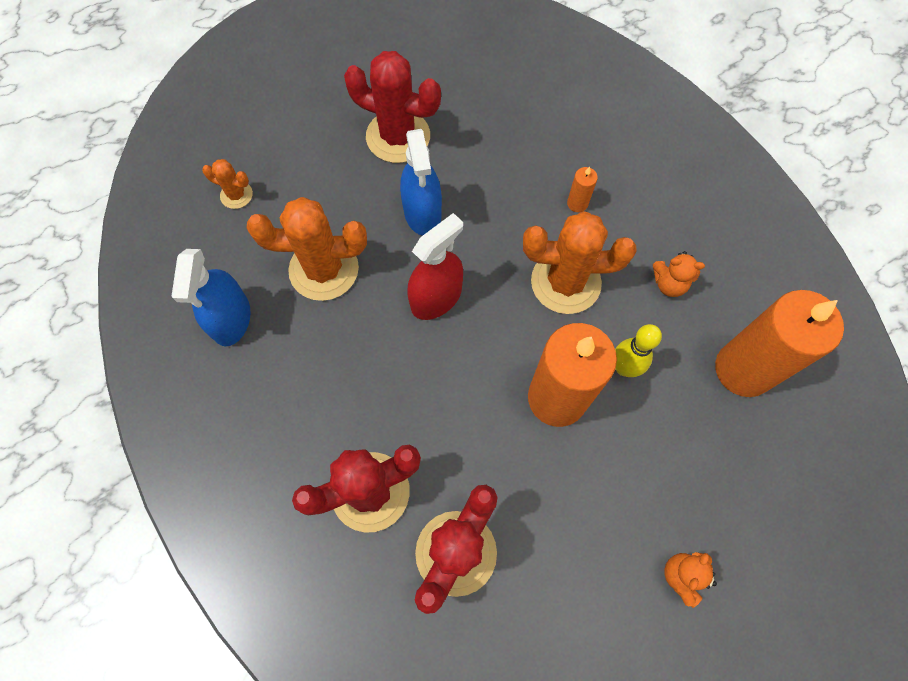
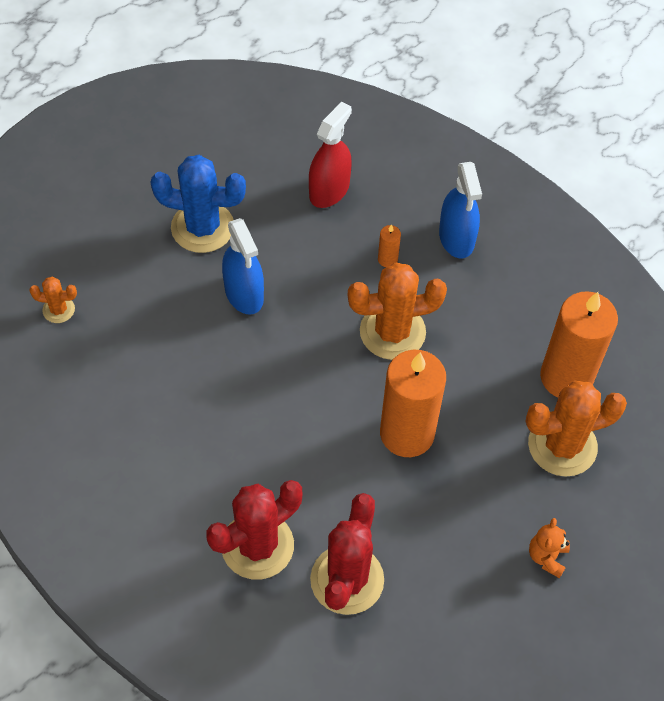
camera: 15 degrees left, 10 degrees down
blue spray bottle [172,249,251,347] -> blue spray bottle moved to [439,162,482,258]
orange cactus [247,197,367,301] -> orange cactus moved to [525,380,627,477]
red cactus [344,51,441,163] -> blue cactus [151,155,246,253]
red spray bottle [407,213,463,320] -> red spray bottle moved to [309,102,352,208]
yellow bowling pin [615,324,662,377] -> none
orange teddy bear [653,251,705,297] -> none

